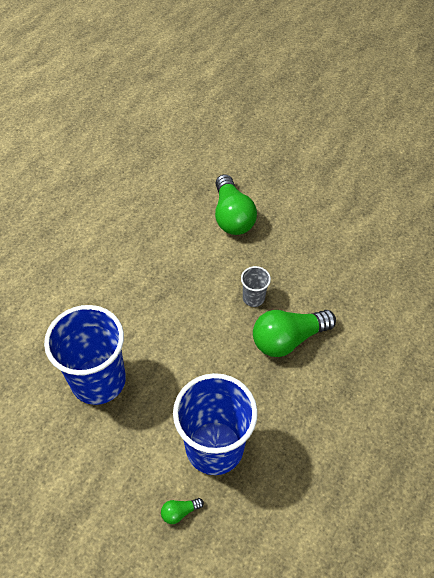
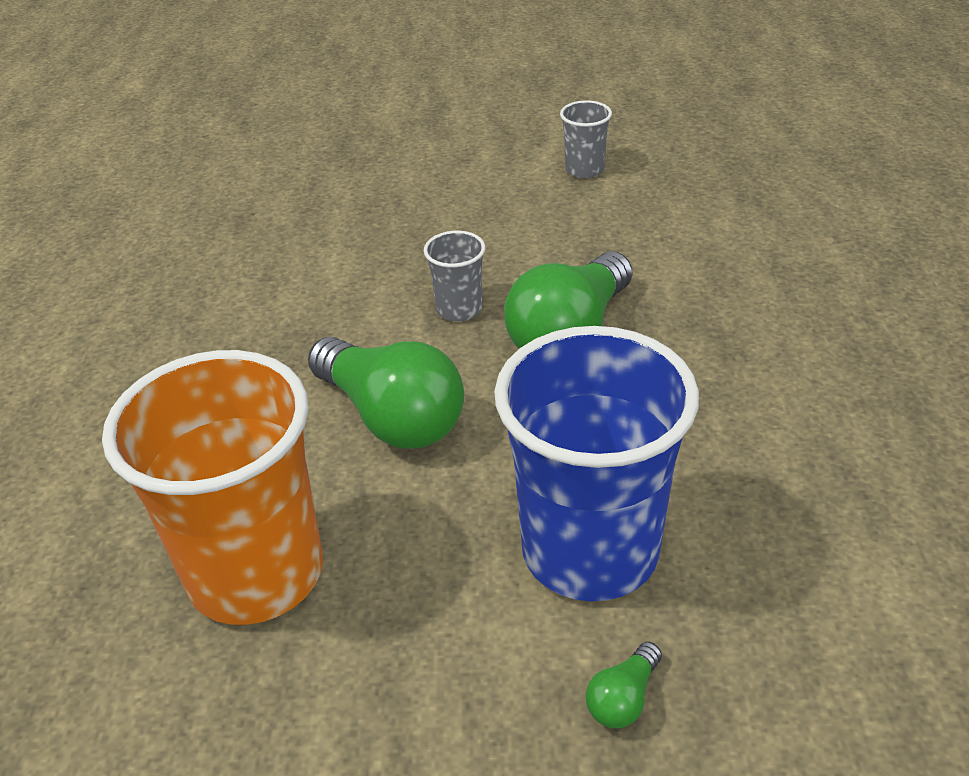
camera: 30 degrees left, 15 degrees down
blue cup [44,305,126,405] -> orange cup [102,350,323,625]
green light bulb [215,174,257,235] -> green light bulb moved to [308,337,464,449]
none -> grey cup [560,100,612,178]

